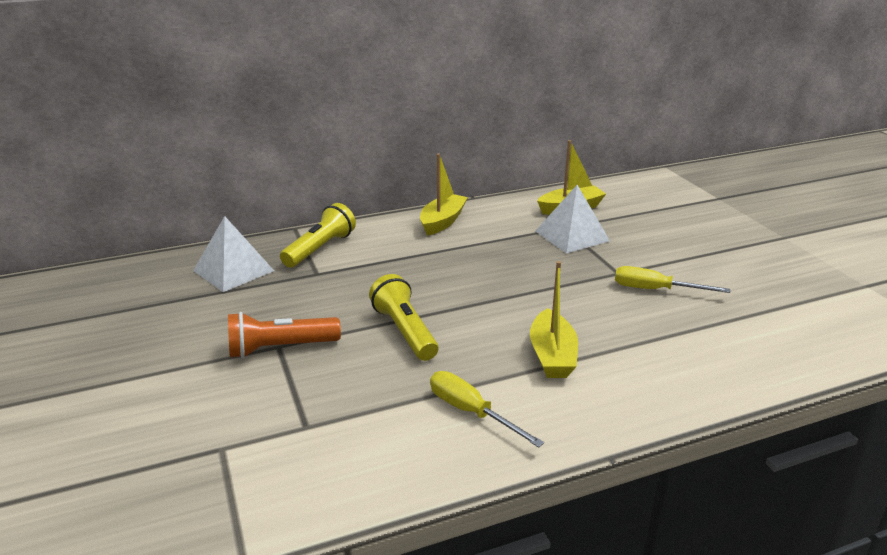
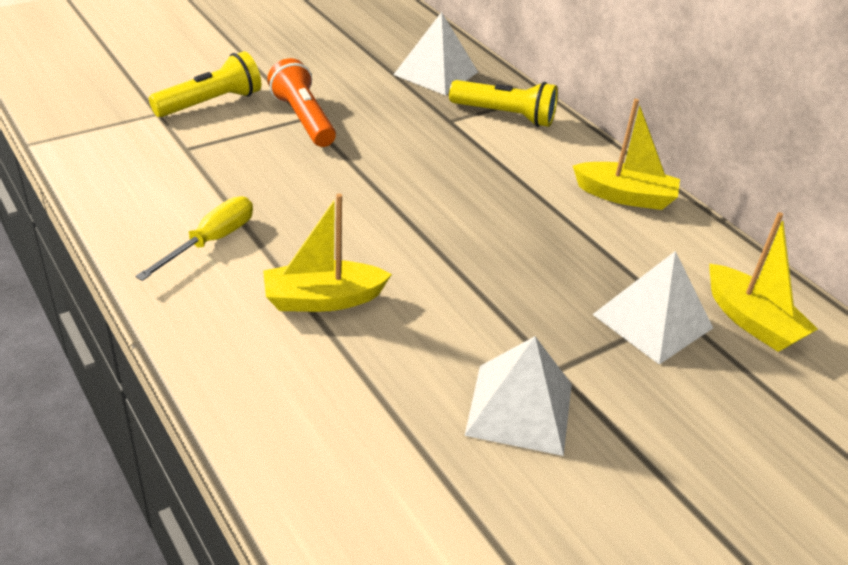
camera: 75 degrees right, 10 degrees up
yellow flashlight [369,274,439,361] -> yellow flashlight moved to [149,51,261,117]
yellow screwdriver [615,266,730,293] -> white pyramid [465,336,572,456]

